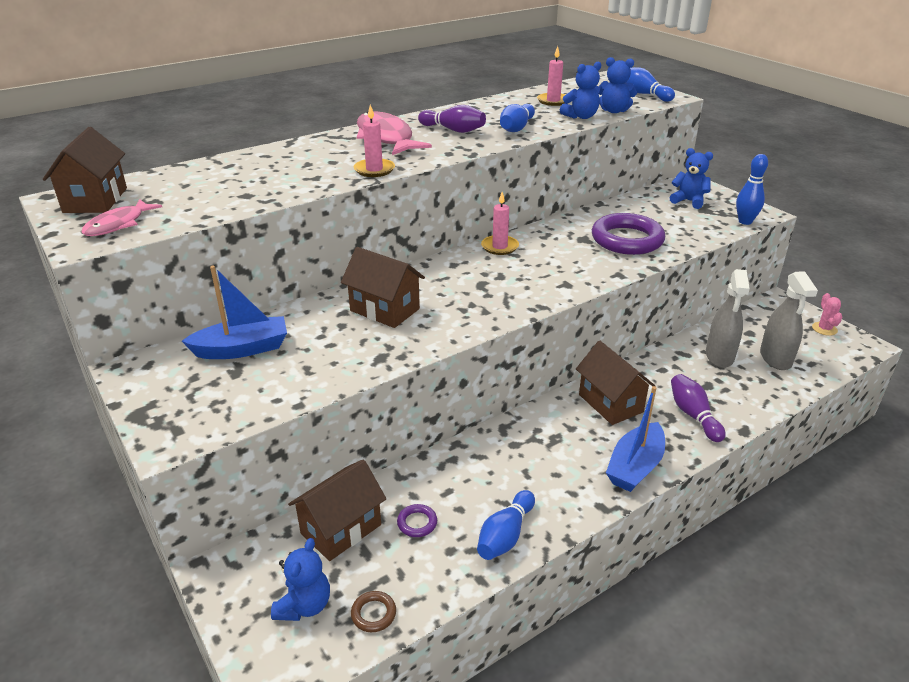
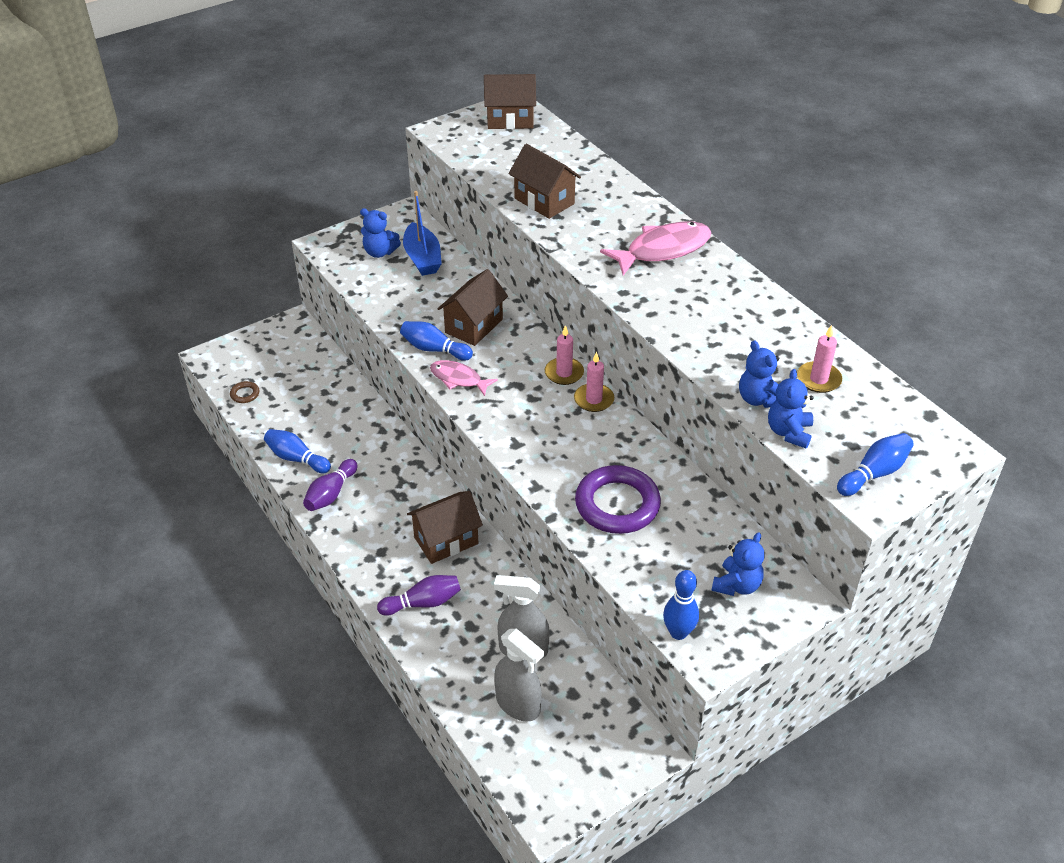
camera: 90 degrees right, 10 degrees up
pink fish [81,199,162,236] -> pink fish moved to [430,360,498,396]
blue teddy bear [271,538,330,621] -> blue teddy bear moved to [360,208,401,258]
brown house [288,459,386,561] -> brown house moved to [508,144,581,219]
pink candle [354,105,395,177] -> pink candle moved to [545,325,584,385]
purple ring [397,504,437,537] -> none
purple bowling pin [418,105,486,133] -> purple bowling pin moved to [303,459,357,511]
blue bowling pin [500,104,535,132] -> blue bowling pin moved to [400,321,473,361]
blue boat [606,386,665,492] -> none
grey spray bottle [760,271,818,370] -> grey spray bottle turned 135 degrees counterclockwise [494,629,544,722]
pink cactus [812,293,842,336] -> none

